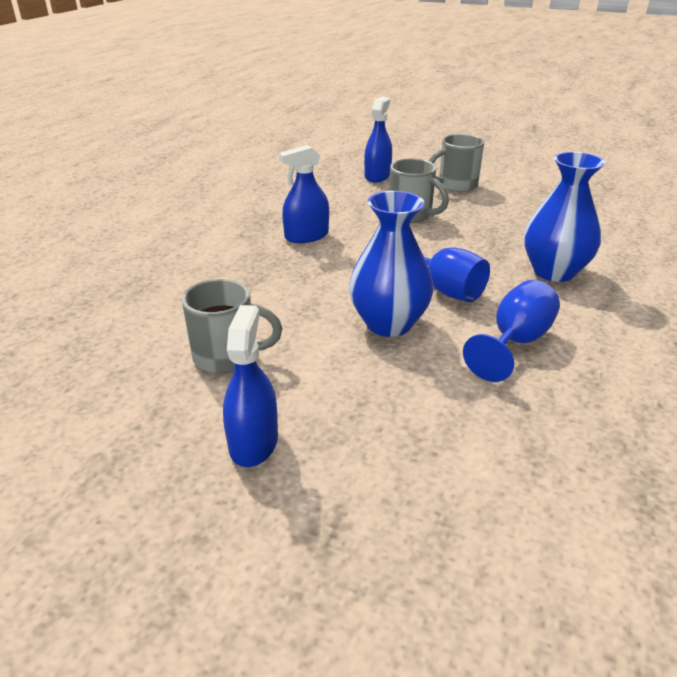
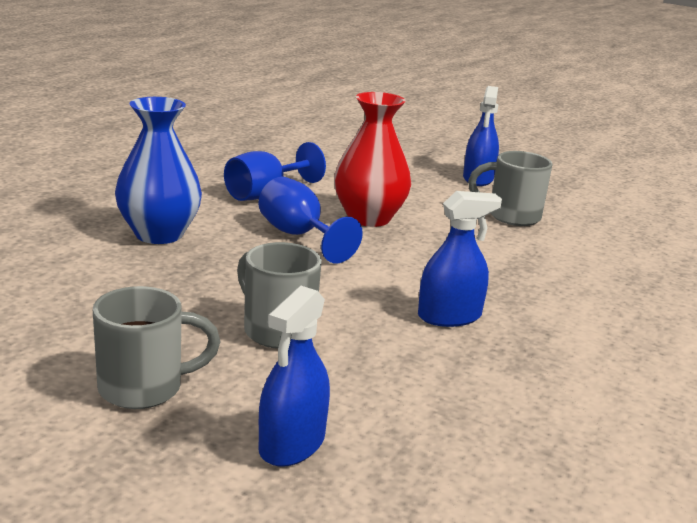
camera: 175 degrees left, 10 degrees down
blue vase [349,191,433,337] -> red vase [334,92,411,227]

